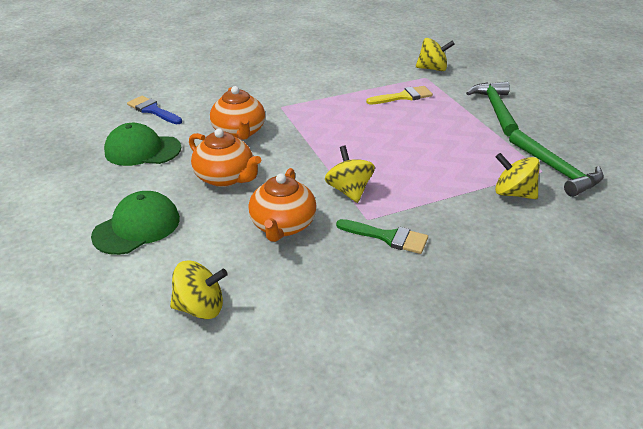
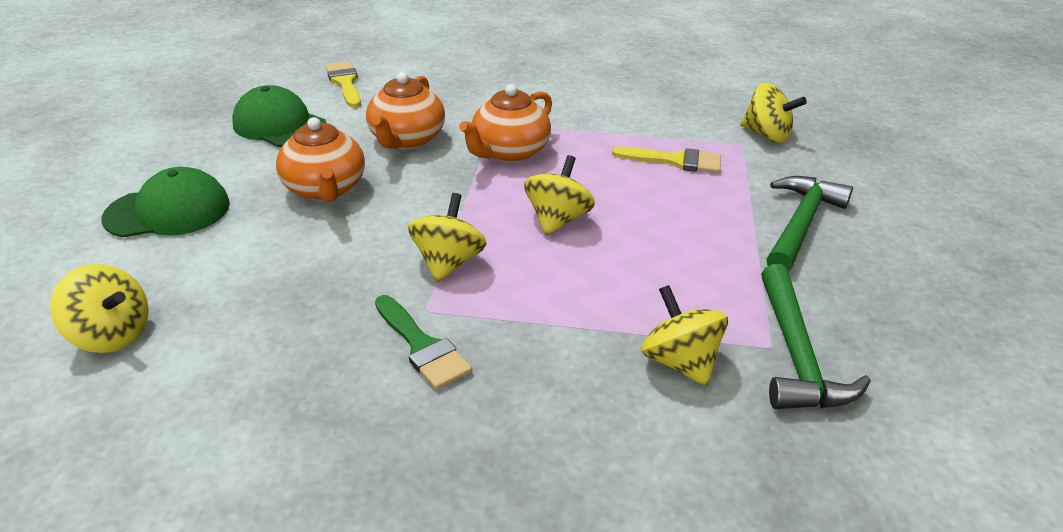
camera: 30 degrees right, 0 degrees up
blue brush [127,96,182,124] -> yellow brush [325,62,361,108]
orange teapot [248,168,316,242] -> orange teapot moved to [459,84,552,162]
none -> yellow spinning top [524,155,595,236]

